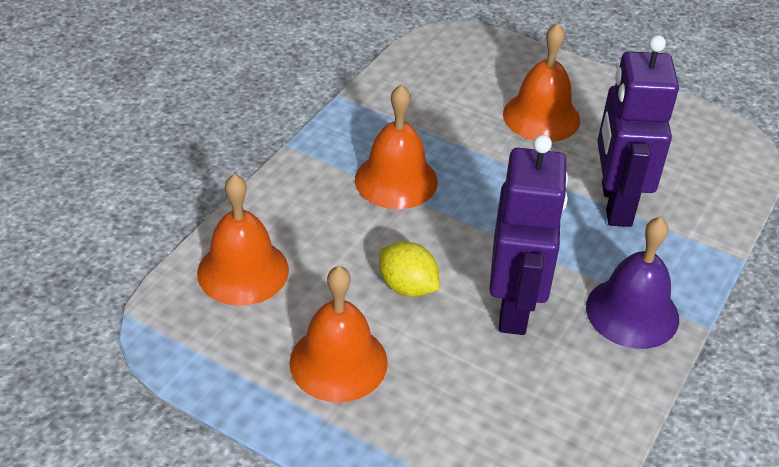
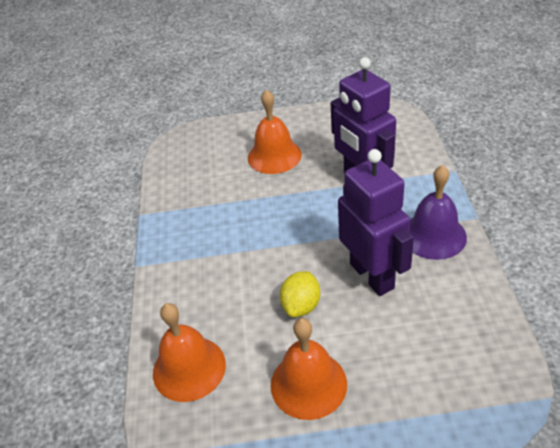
camera: 30 degrees left, 0 degrees up
orange bell [355,84,438,209] -> none
yellow lemon [379,241,440,297] -> yellow lemon turned 75 degrees counterclockwise [280,271,320,317]

